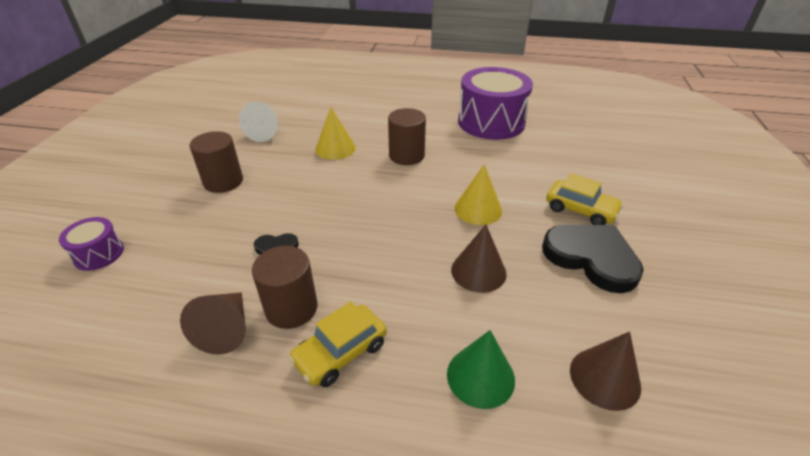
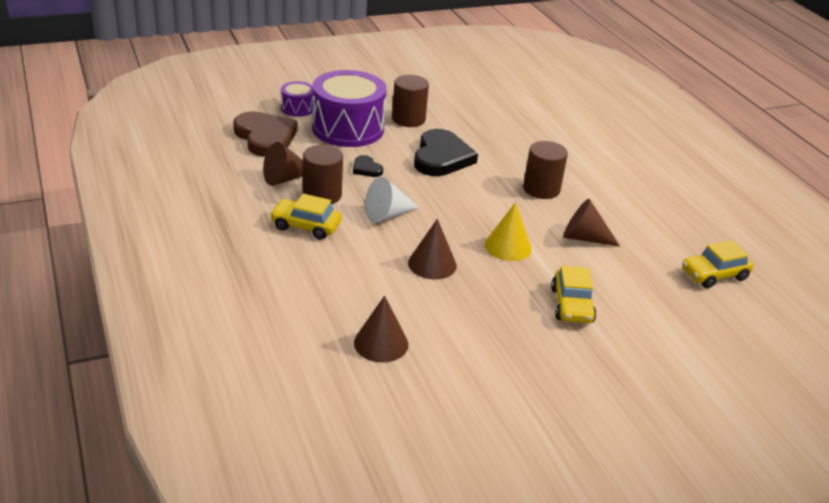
camera: 55 degrees right, 5 degrees down
white cone [239,102,278,142] -> white cone moved to [365,177,420,223]
yellow cone [315,107,356,160] -> none
green cone [447,330,515,409] -> none
purple drum [458,67,533,140] -> purple drum moved to [312,70,387,147]
black heart [542,225,644,293] -> black heart moved to [414,129,478,176]
none -> brown heart [233,111,298,157]
none -> brown cone [563,199,620,247]
none -> yellow car [682,240,754,288]

